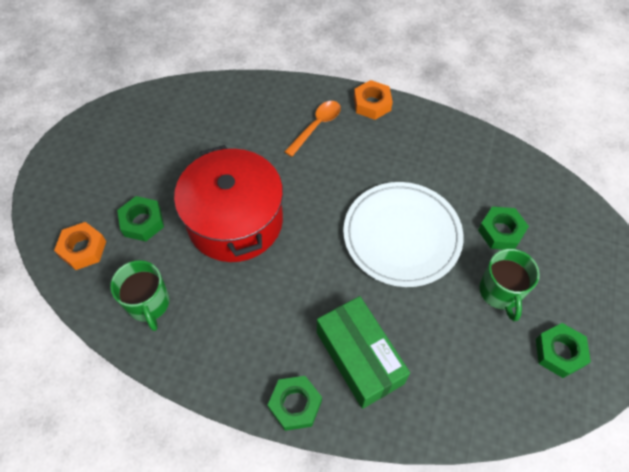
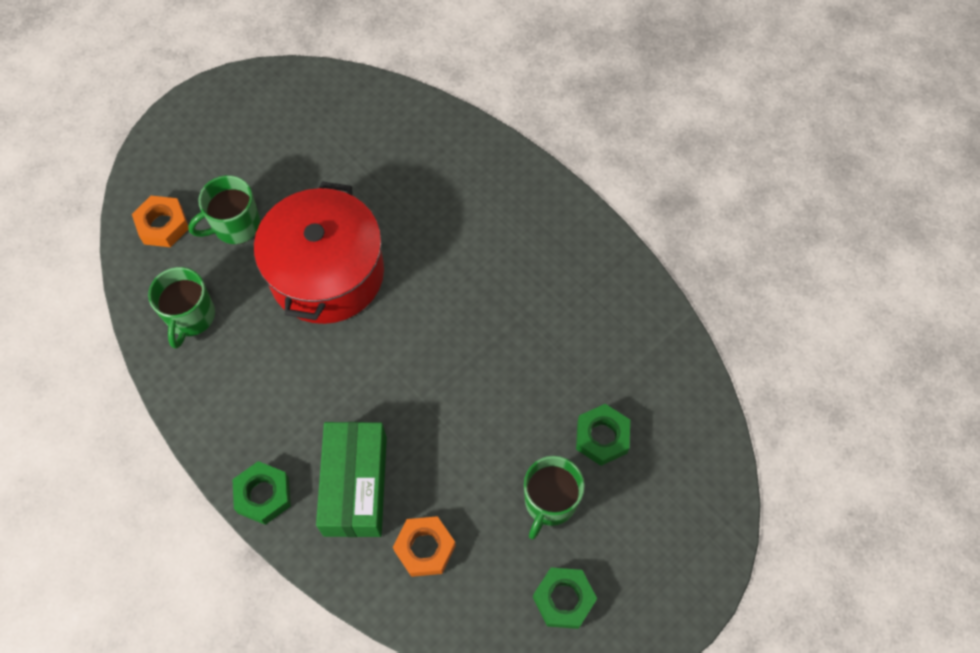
camera: 30 degrees right, 5 degrees up
green nut [117,196,164,241] -> green mug [188,175,260,244]
orange spoon [284,101,341,157] -> none
white plate [343,182,464,287] -> none
orange nut [354,80,393,120] -> orange nut moved to [393,516,456,577]

